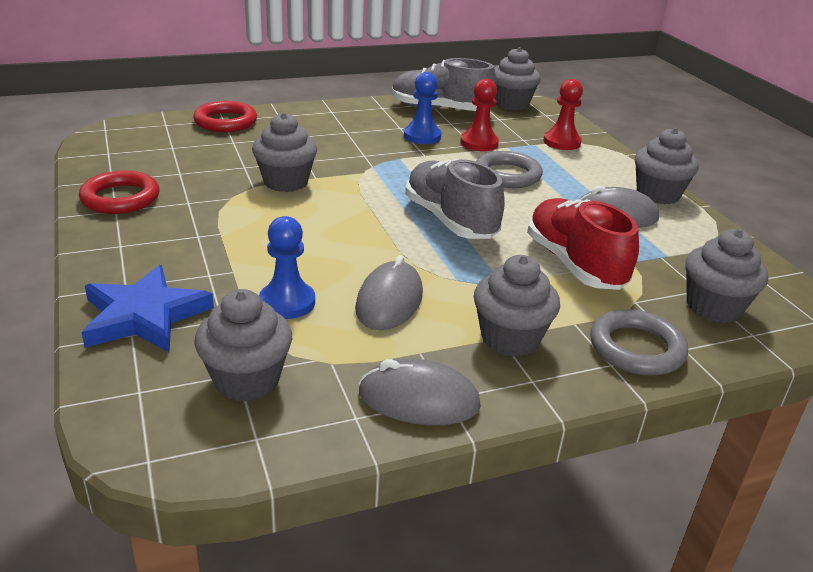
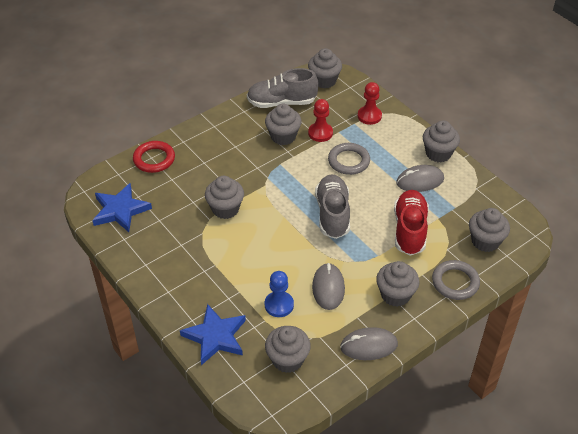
camera: 15 degrees left, 15 degrees up
red ring [79,171,160,214] -> none
blue pawn [404,72,442,144] -> grey cupcake [265,104,302,145]
grey shoe [405,158,505,239] -> grey shoe turned 45 degrees clockwise [315,174,350,239]
red shoe [527,198,639,290] -> red shoe turned 45 degrees clockwise [394,190,429,256]
none -> blue star [92,183,152,232]

